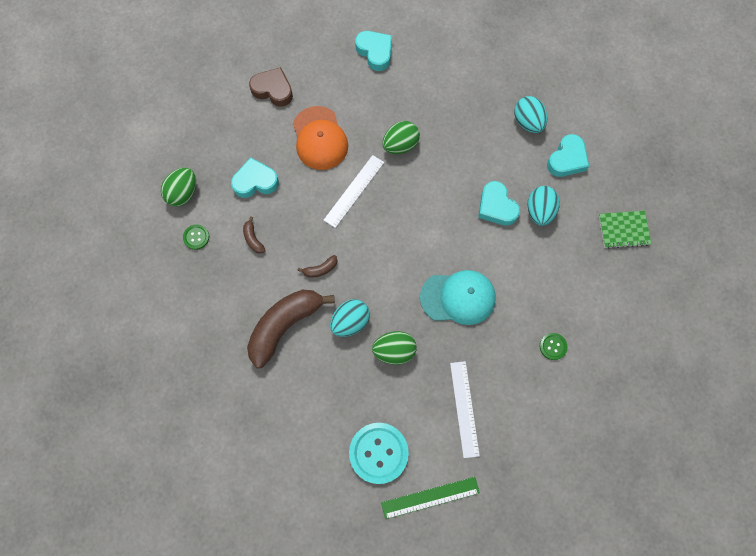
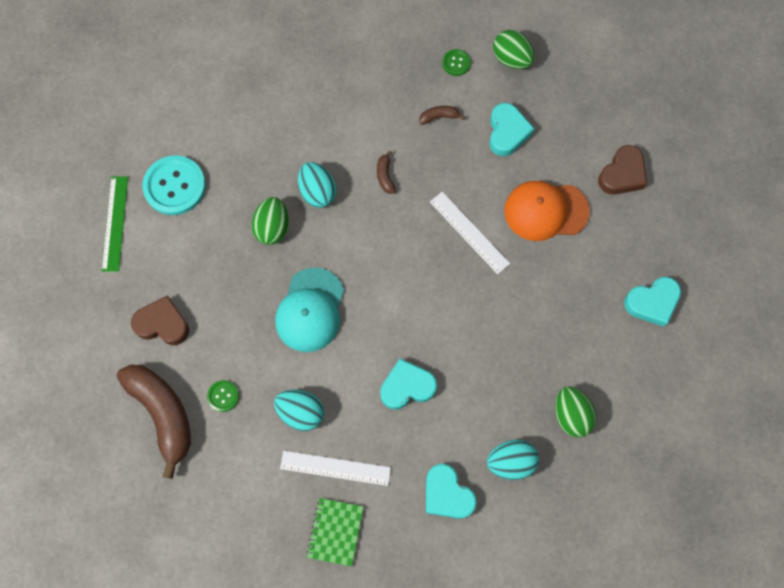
camera: 105 degrees right, 0 degrees up
brown banana [247,289,335,368] -> brown banana moved to [117,365,191,479]
green egg [382,121,420,154] -> green egg moved to [555,386,597,438]
white ruler [450,361,480,458] -> white ruler moved to [280,451,391,486]
turquoise egg [527,186,560,226] -> turquoise egg moved to [274,389,324,431]
none -> brown heart [131,295,189,345]

